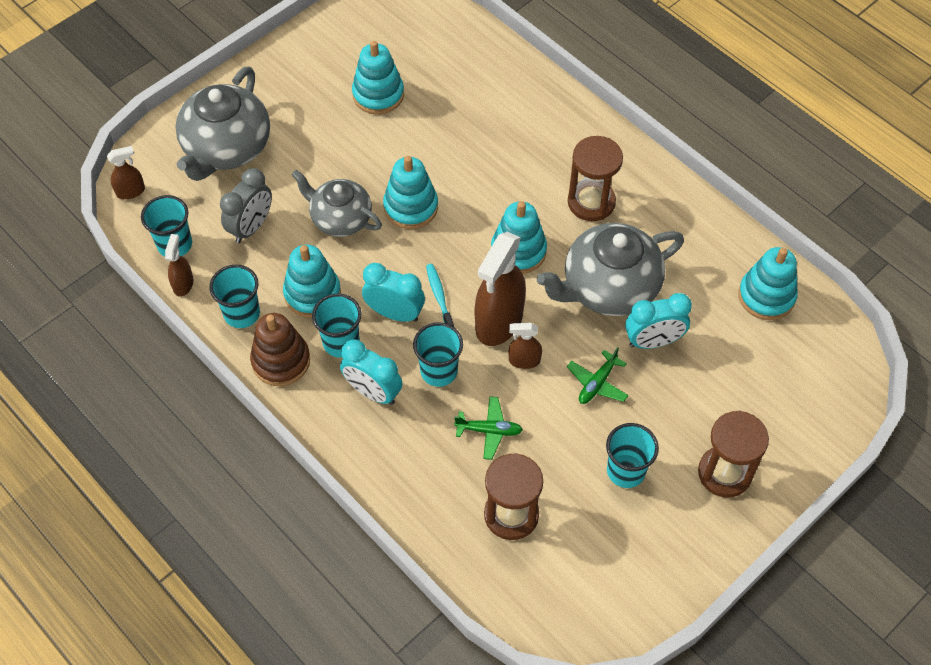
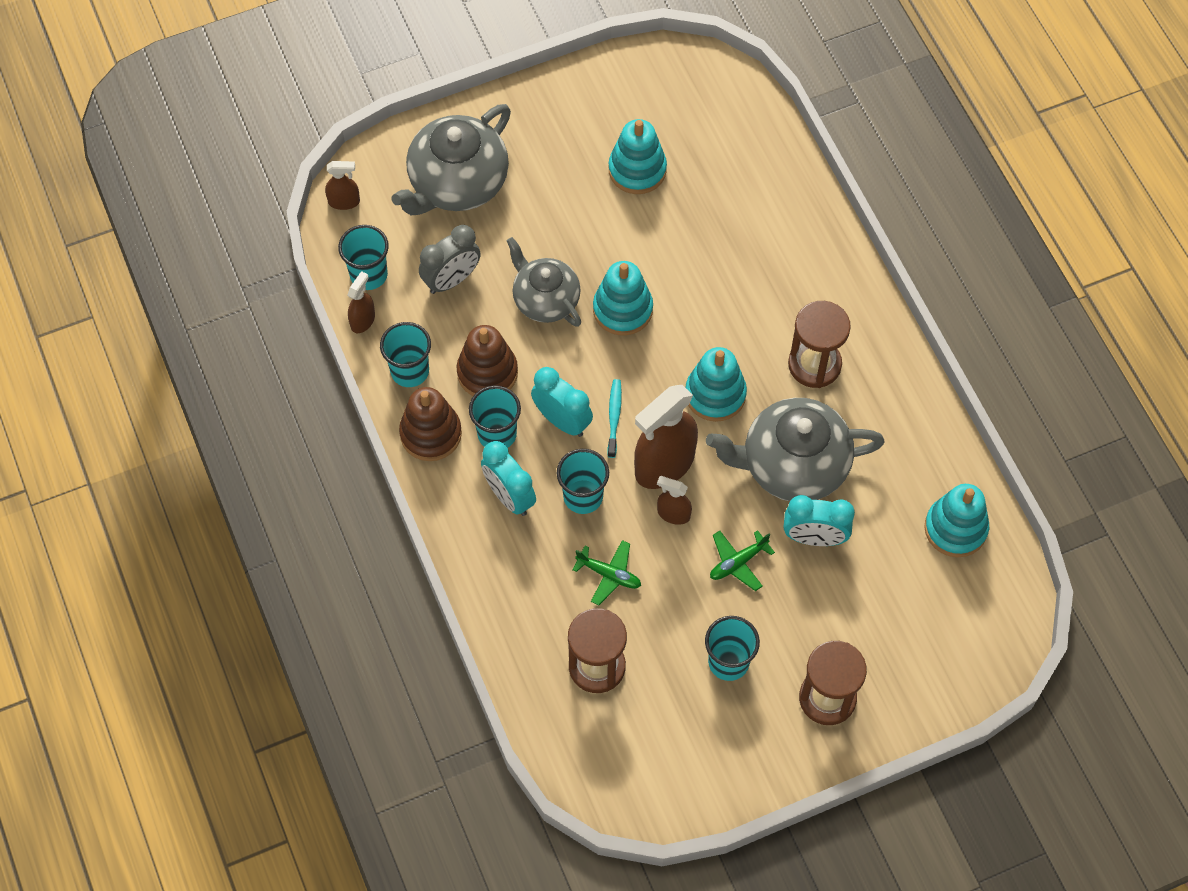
camera: 20 degrees right, 5 degrees up
turquoise stacking toy [283,245,341,318] -> brown stacking toy [457,325,518,396]

